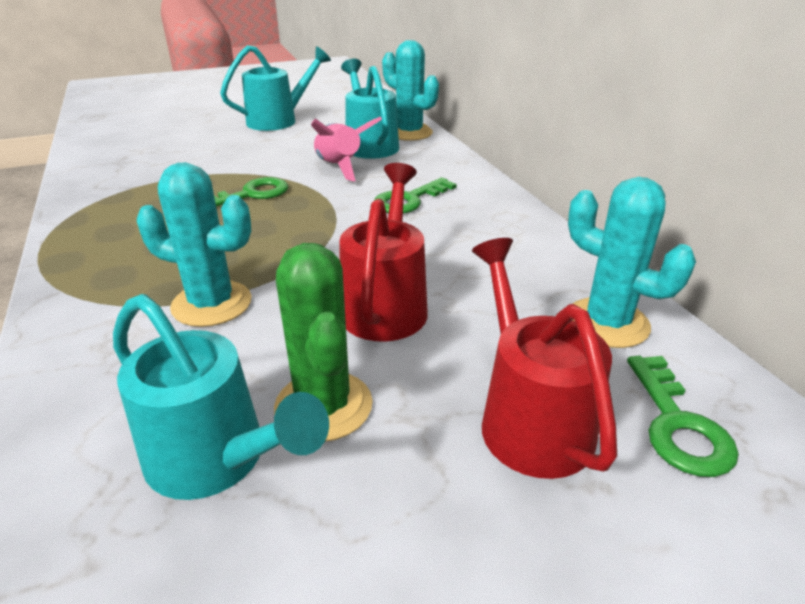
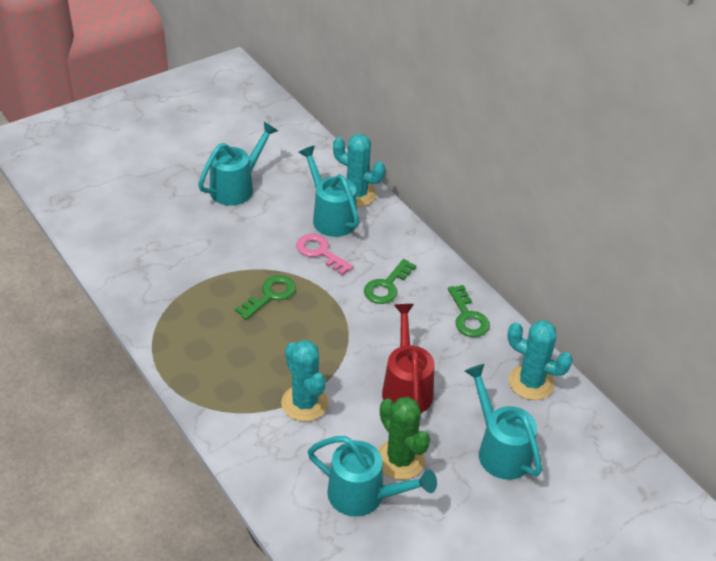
camera: 15 degrees left, 10 degrees up
turquoise cactus [137,162,252,327] -> turquoise cactus turned 60 degrees clockwise [281,340,329,422]
pink rocket [311,116,382,181] -> pink key [296,234,354,275]
red watering can [472,238,617,479] -> turquoise watering can [465,364,542,480]
green key [627,356,739,477] -> green key moved to [448,285,490,337]

